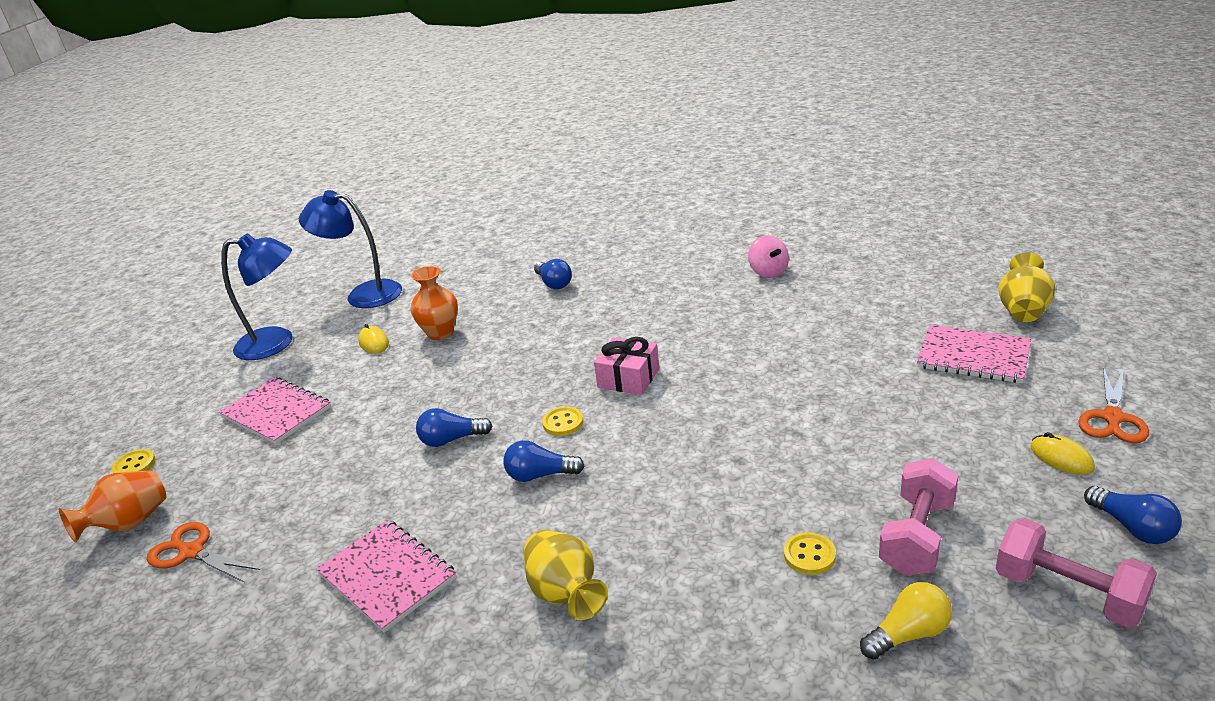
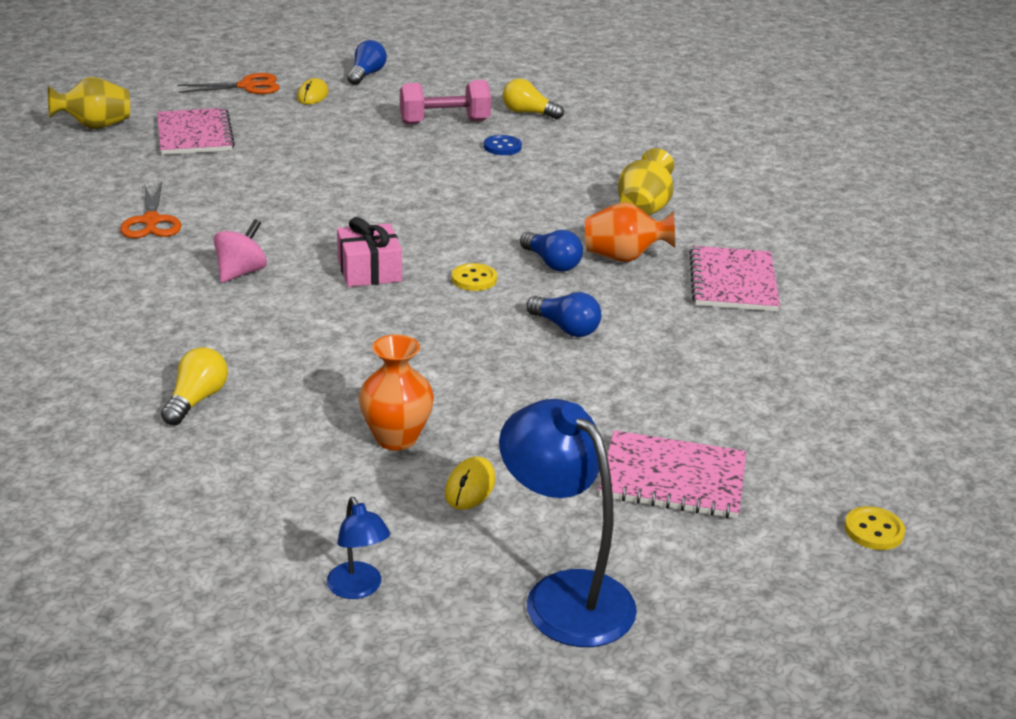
camera: 135 degrees left, 0 degrees up
orange vase [59,470,166,543] -> orange vase moved to [585,202,675,262]
orange scissors [147,522,260,583] -> orange scissors moved to [120,182,182,238]
pink notebook [219,377,331,444] -> pink notebook turned 75 degrees counterclockwise [599,430,746,519]
blue lamp [299,190,402,308] -> blue lamp [327,497,390,599], size x0.50
blue light bulb [534,259,572,289] -> yellow light bulb [161,347,228,426]
pink spinning top [748,235,789,278] -> pink spinning top moved to [214,219,267,283]
yellow button [784,532,836,575] -> blue button [484,135,522,155]
pink dumbbell [996,518,1157,628] -> none

